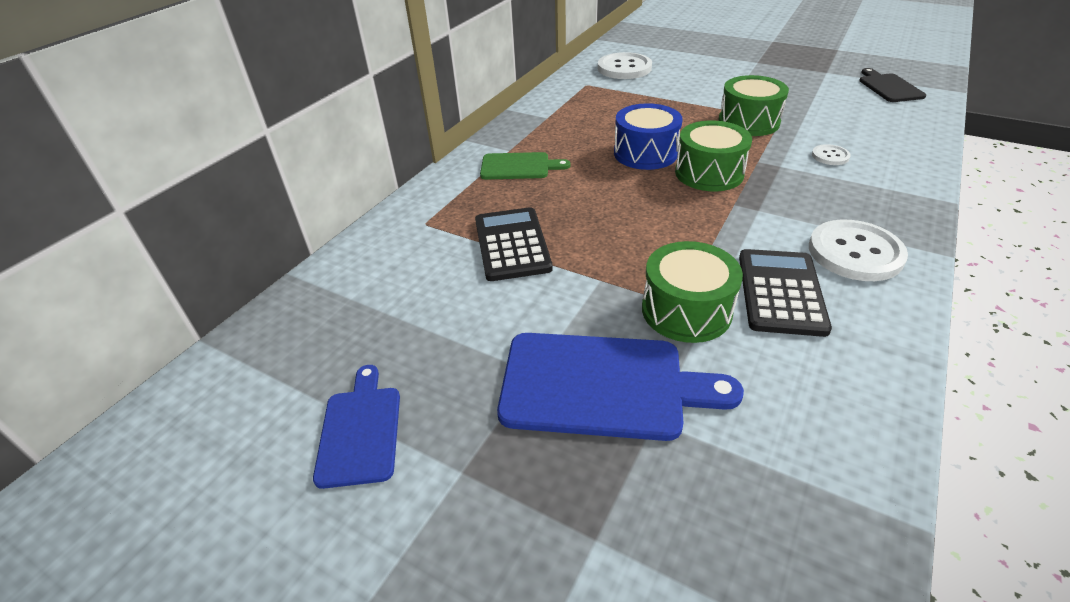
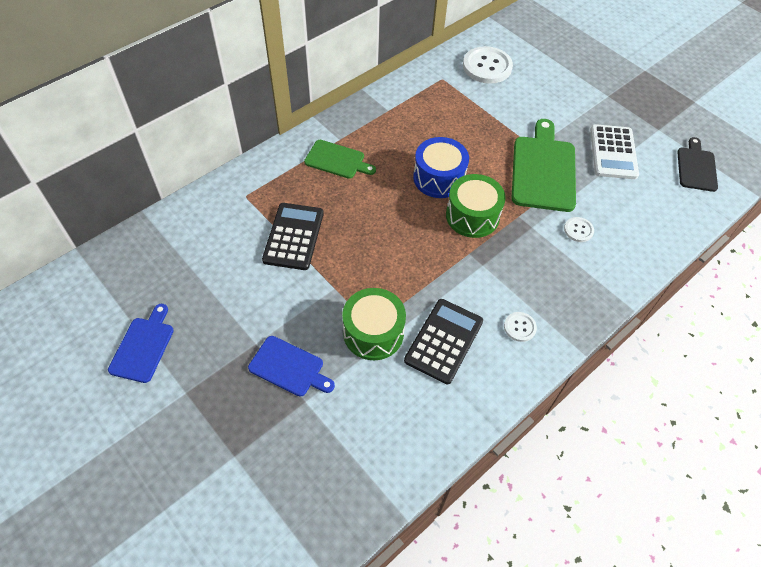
camera: 15 degrees right, 15 degrees up
blue cutting board [497,333,744,441] -> blue cutting board [248,336,335,396], size x0.59
green drum [718,75,789,136] -> green cutting board [512,119,576,212]
white button [809,220,908,281] -> white button [504,312,537,342], size x0.49
none -> white calculator [590,124,639,179]

